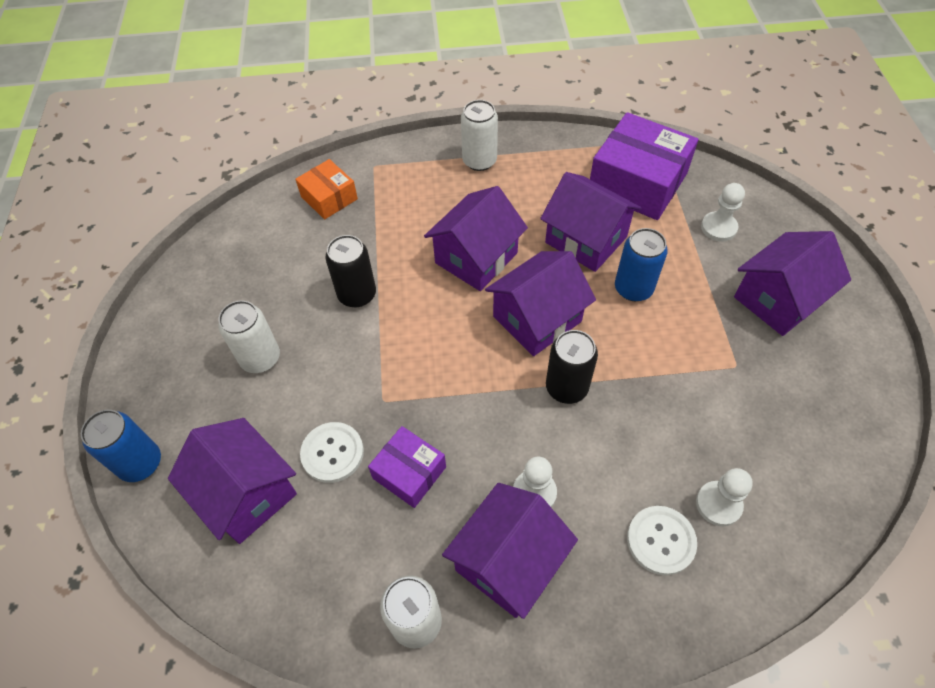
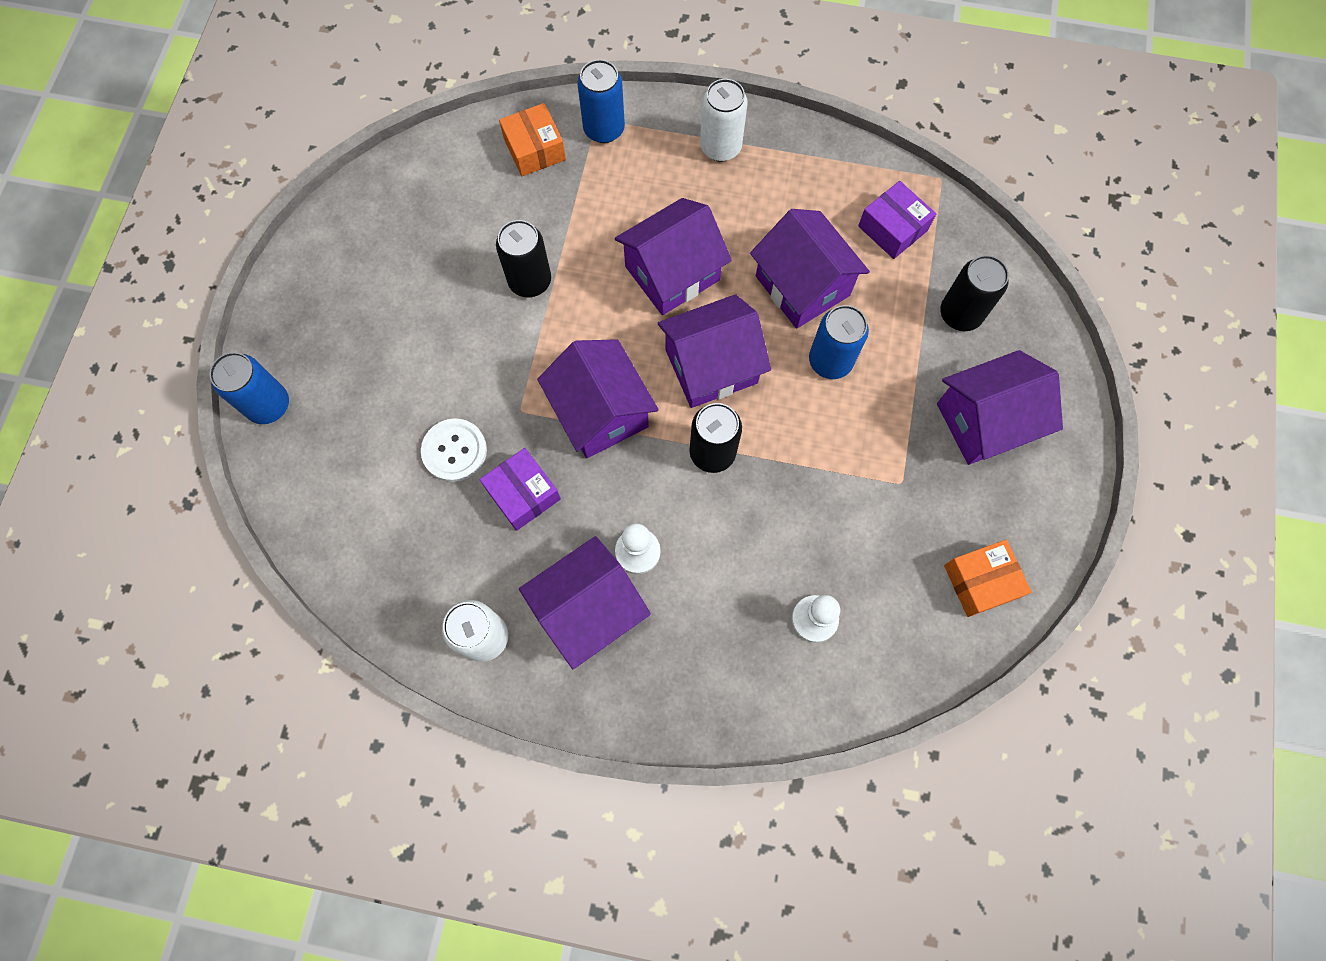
camera: 15 degrees right, 15 degrees up
purple house [168,418,297,544] -> purple house moved to [537,339,659,458]
white can [218,300,280,373] -> none
purple box [590,112,698,220] -> purple box [858,181,936,259], size x0.55
white button [627,506,697,575] -> none
white pawn [701,183,745,242] -> black can [940,255,1009,331]
none -> blue can [577,59,625,143]
none -> orange box [944,540,1032,617]

